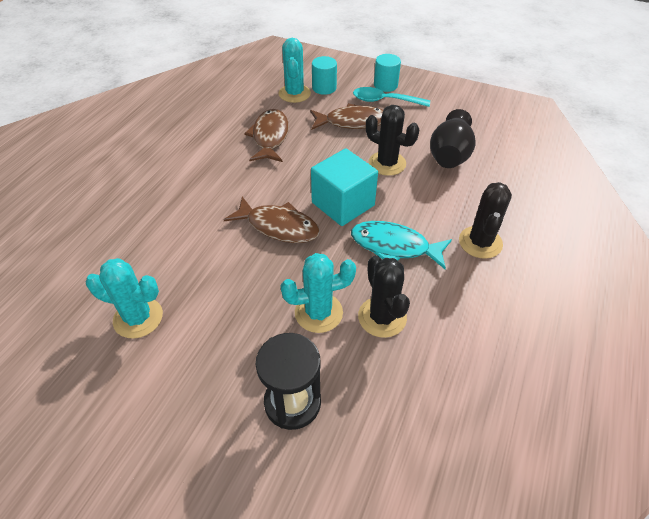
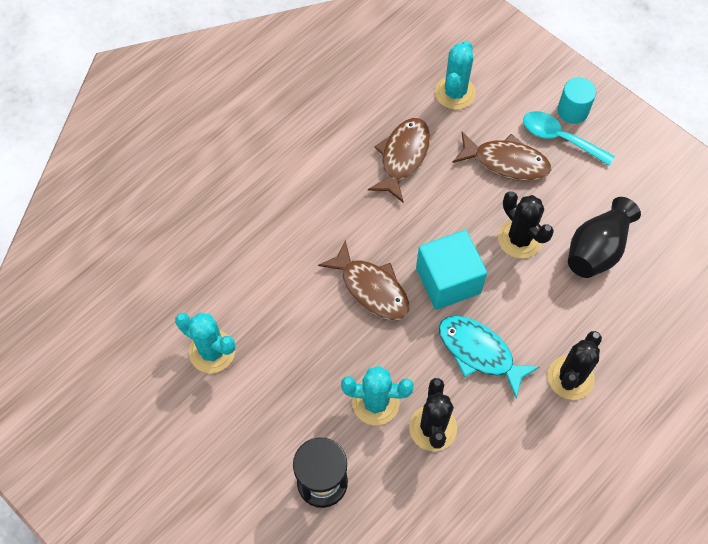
camera: 20 degrees right, 15 degrees up
turquoise cylinder [312,56,337,95] -> none

